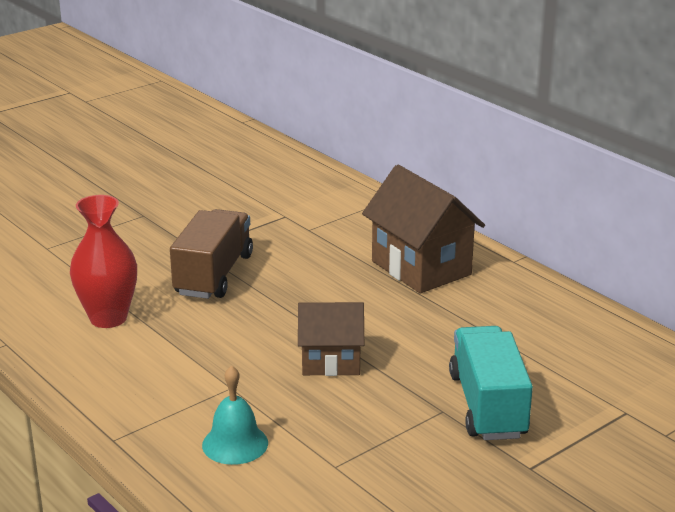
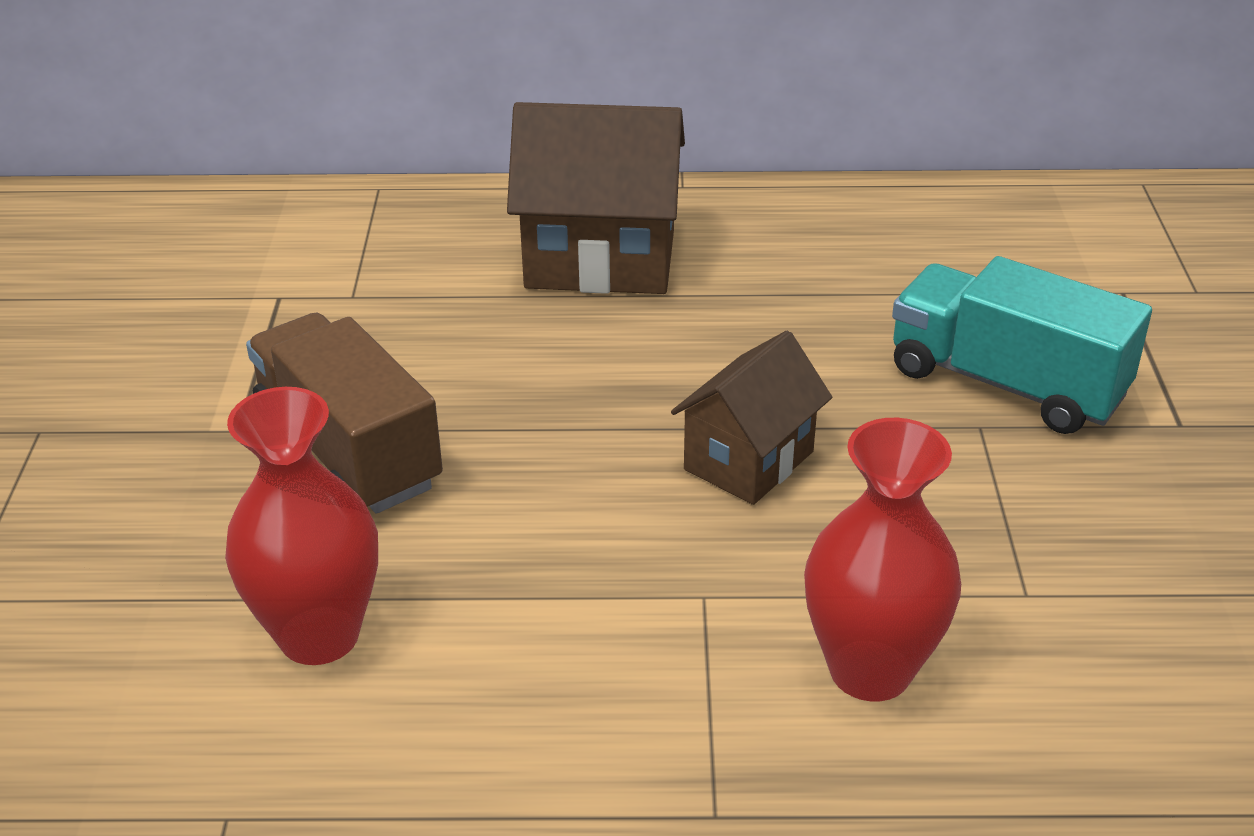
camera: 50 degrees left, 10 degrees up
turquoise bell [202,365,268,465] -> red vase [804,418,961,702]

